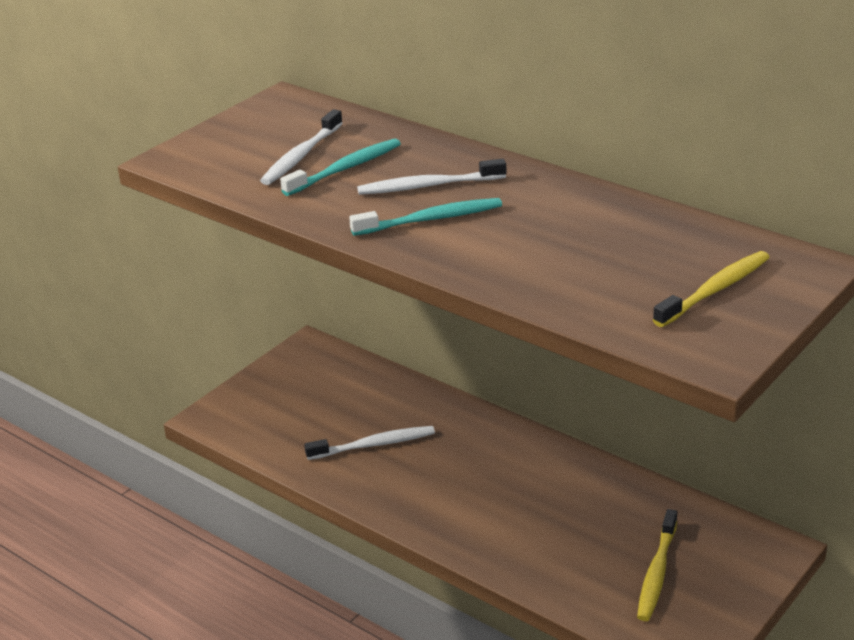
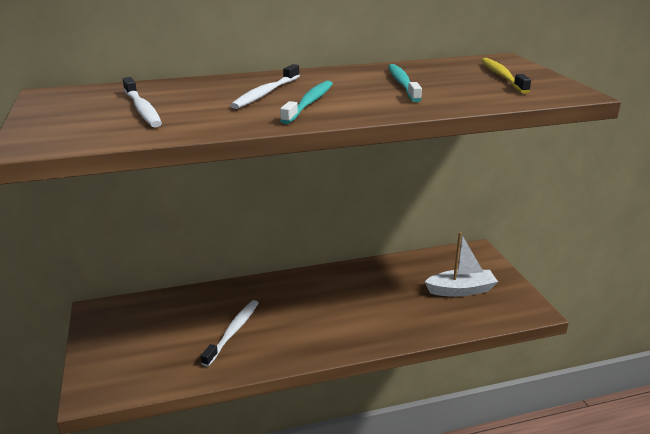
camera: 55 degrees left, 5 degrees down
turquoise toothbrush [280,138,401,196] -> turquoise toothbrush moved to [388,64,422,102]
yellow toothbrush [637,509,677,621] -> white boat [425,232,498,297]

